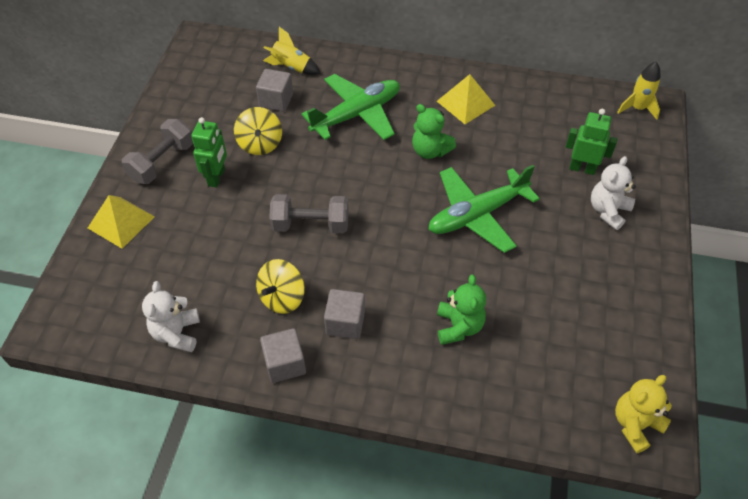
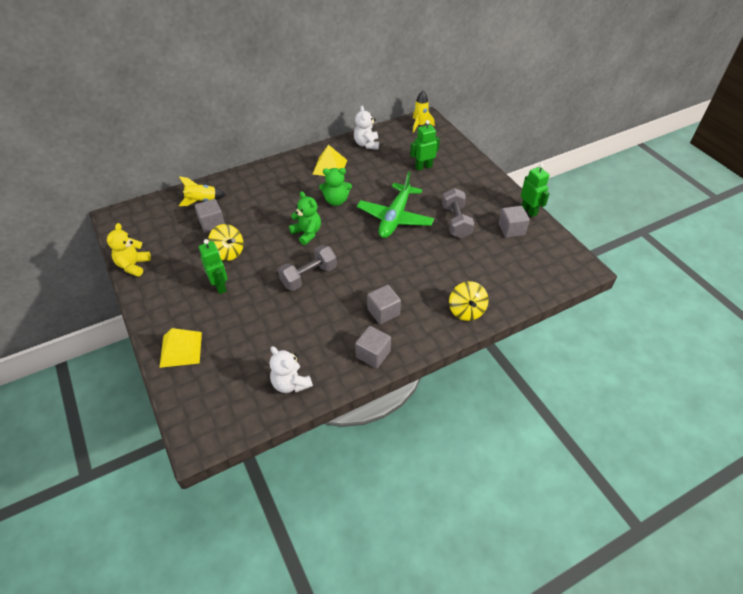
camera: 40 degrees left, 5 degrees down
grey dumbbell [122,119,193,184] -> grey dumbbell moved to [442,188,474,239]
yellow spinning top [256,259,305,314] -> yellow spinning top moved to [449,281,489,321]
green plane [302,74,400,140] -> none
green teddy bear [437,274,486,345] -> green teddy bear moved to [289,191,321,245]
white teddy bear [591,156,635,230] -> white teddy bear moved to [354,106,379,150]
yellow teddy bear [615,375,672,453] -> yellow teddy bear moved to [107,223,151,277]
none -> grey cube [499,206,530,238]
none -> green robot [521,163,550,217]

